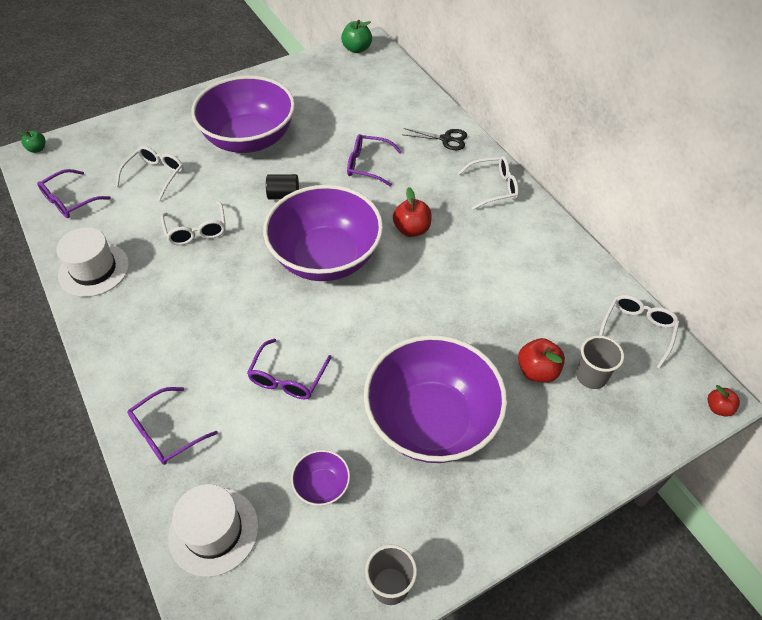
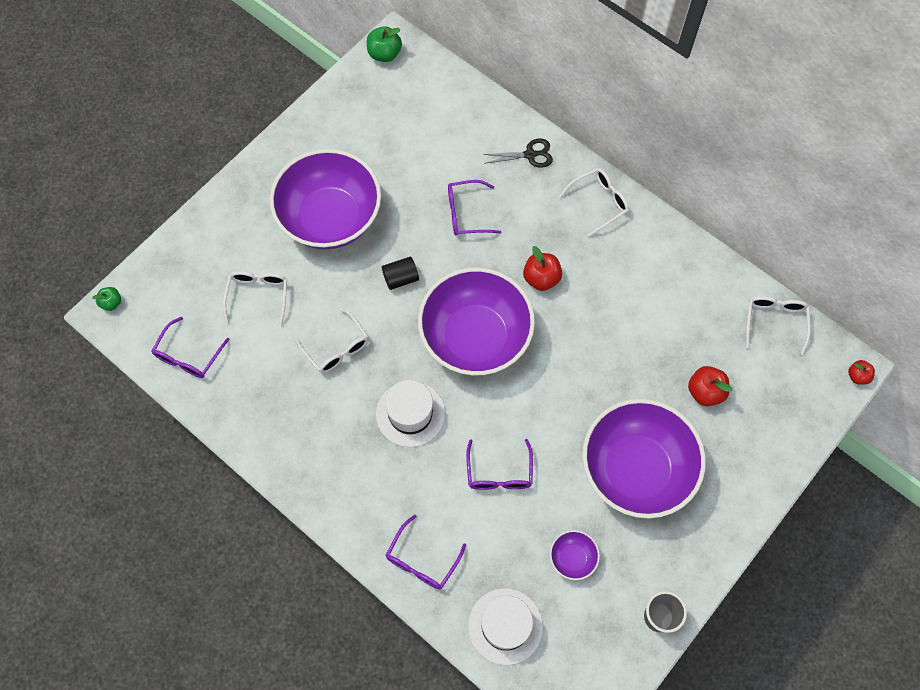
camera: 20 degrees left, 15 degrees up
white hat [56,227,129,297] -> white hat moved to [376,380,445,447]
grey cup [576,336,624,389] -> none

